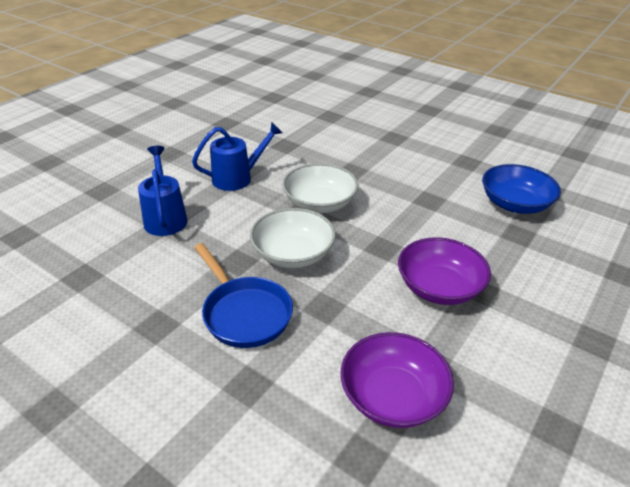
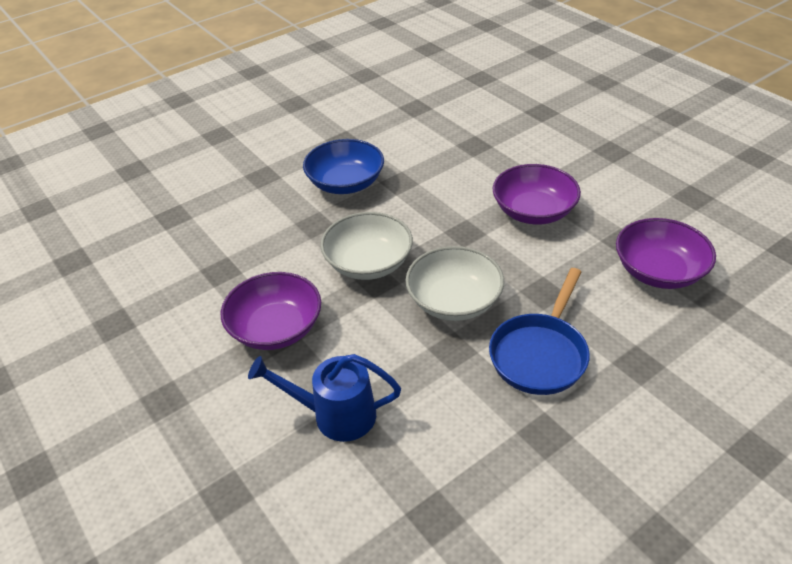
camera: 70 degrees left, 5 degrees up
blue watering can [192,122,283,191] -> purple bowl [221,272,321,350]
blue pan [194,243,293,348] -> blue pan turned 135 degrees clockwise [489,268,590,395]
blue bowl [482,164,561,214] -> blue bowl moved to [303,139,384,194]

